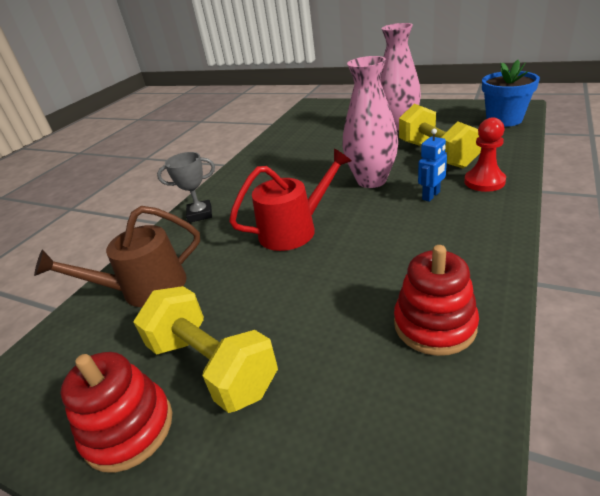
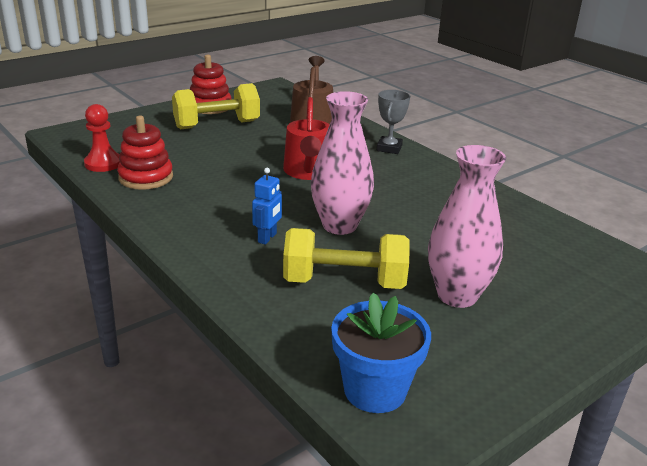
camera: 110 degrees right, 5 degrees down
blue robot [418,128,447,202] -> blue robot turned 135 degrees counterclockwise [252,168,282,245]
red pawn [464,117,506,192] -> red pawn moved to [84,104,120,172]

